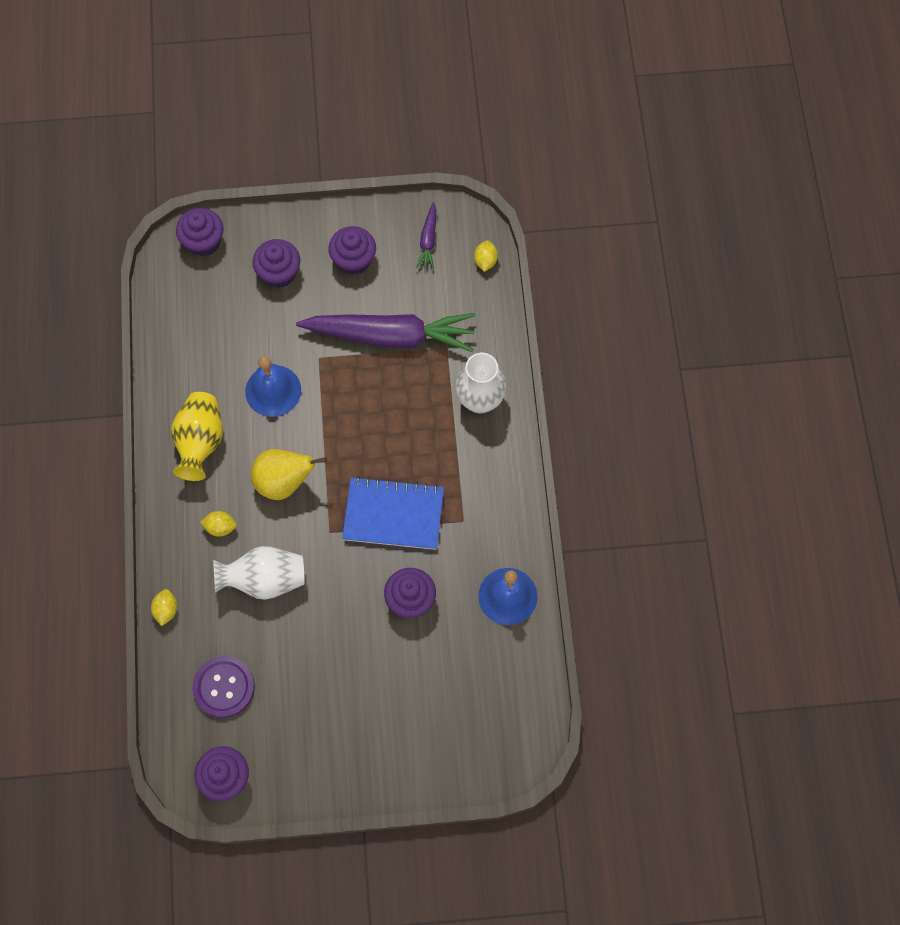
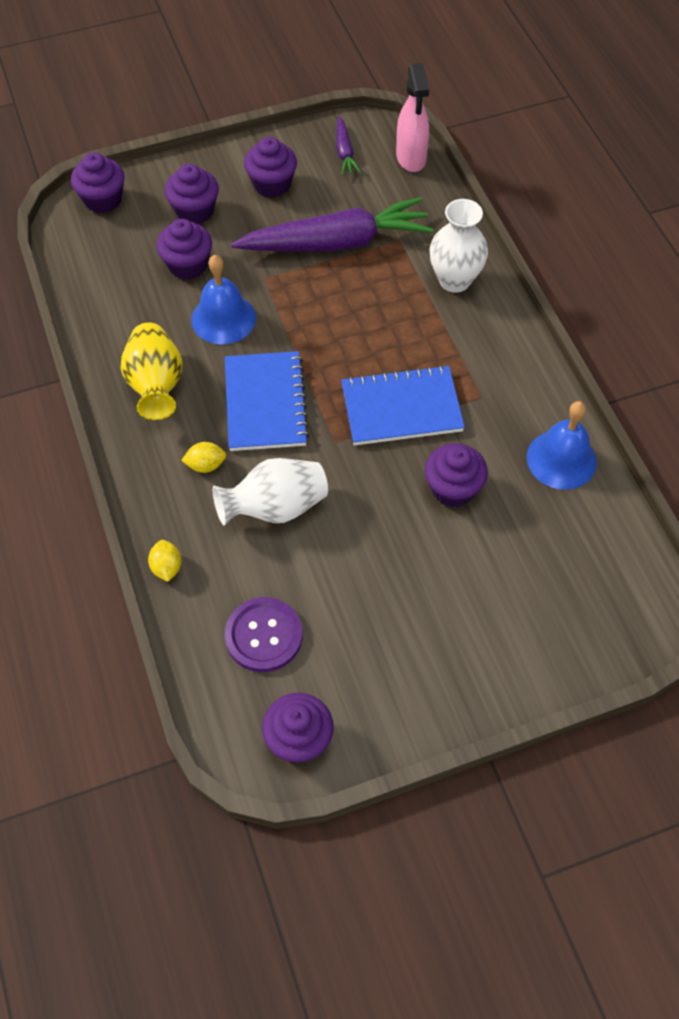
camera: 15 degrees left, 10 degrees down
yellow pear [250,449,327,500] -> blue notebook [225,351,309,451]
yellow lemon [474,240,498,272] -> pink spray bottle [396,63,429,172]
none -> purple cupcake [156,219,212,280]

